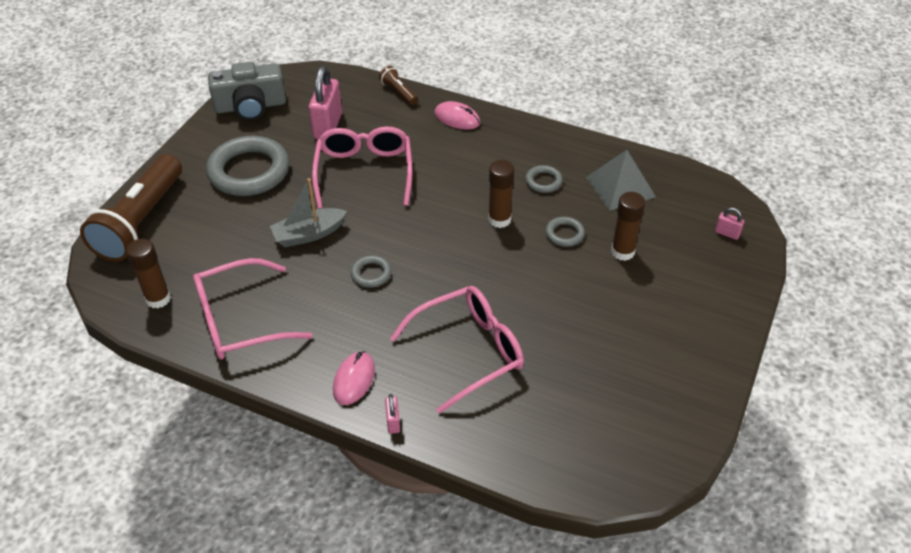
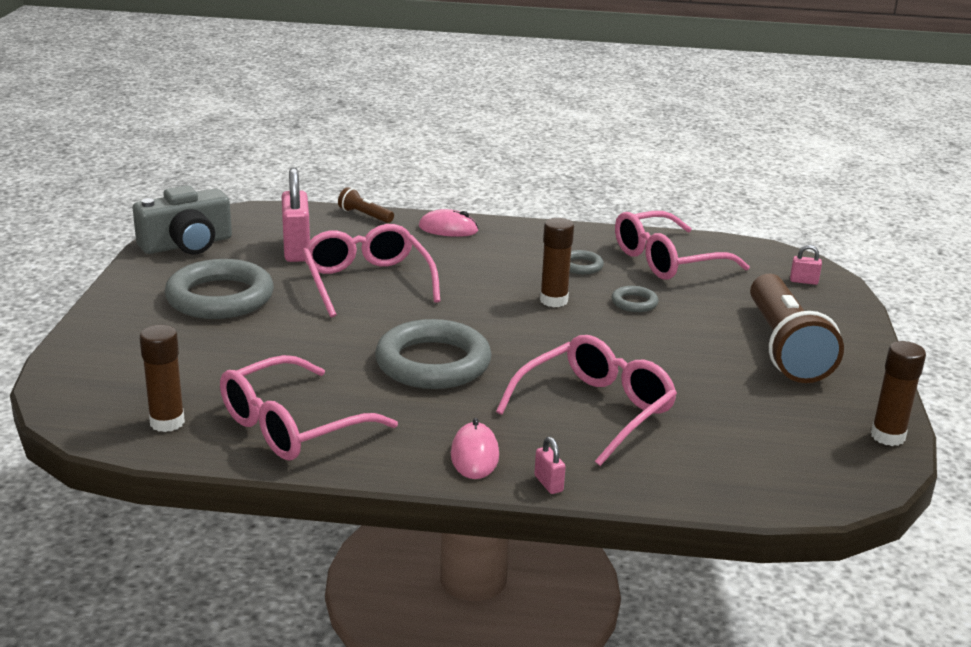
camera: 20 degrees left, 20 degrees down
brown flashlight [80,154,182,262] -> brown flashlight moved to [750,274,844,383]
grey boat [270,178,347,247] -> none
grey ring [351,255,391,288] -> grey ring [375,319,492,389], size x2.23
grey pyramid [586,150,656,211] -> pink glasses [615,211,750,280]
brown glue stick [611,192,645,261] -> brown glue stick moved to [871,341,926,446]

